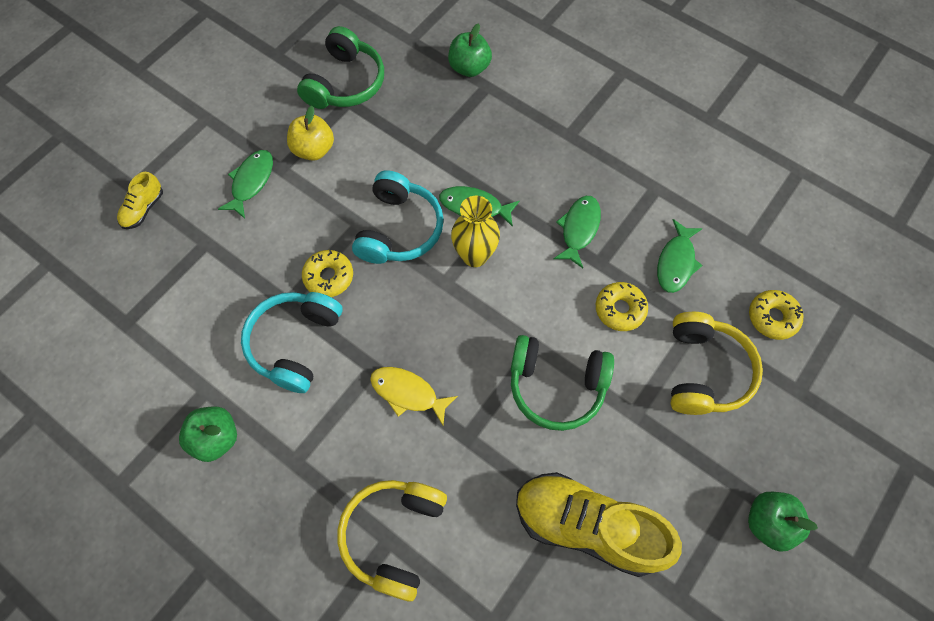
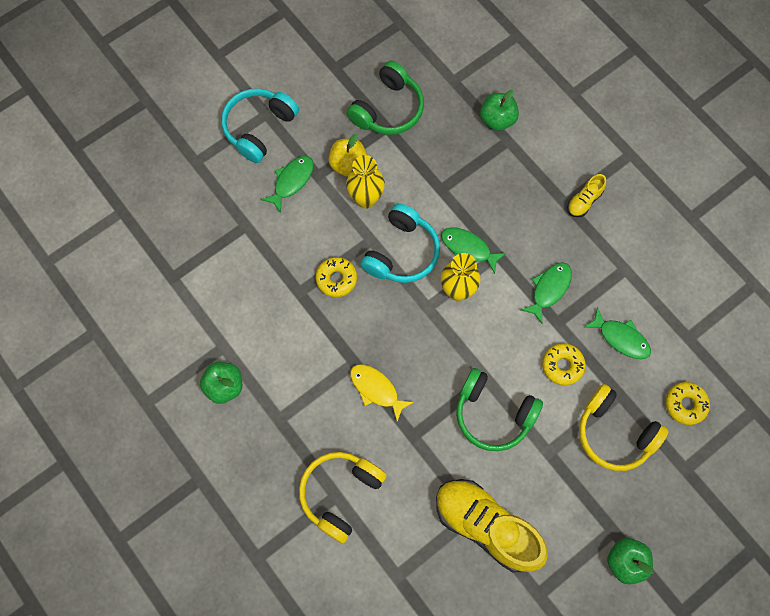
camera: 15 degrees right, 5 degrees up
yellow shoe [117,172,163,229] -> yellow shoe moved to [567,174,606,217]
turquoise headphones [241,292,343,393] -> turquoise headphones moved to [221,88,299,163]
green fish [657,219,703,293] -> green fish turned 90 degrees counterclockwise [584,307,651,359]
yellow headphones [671,312,763,415] -> yellow headphones turned 105 degrees clockwise [579,384,669,471]
none -> yellow vase [346,155,385,209]

